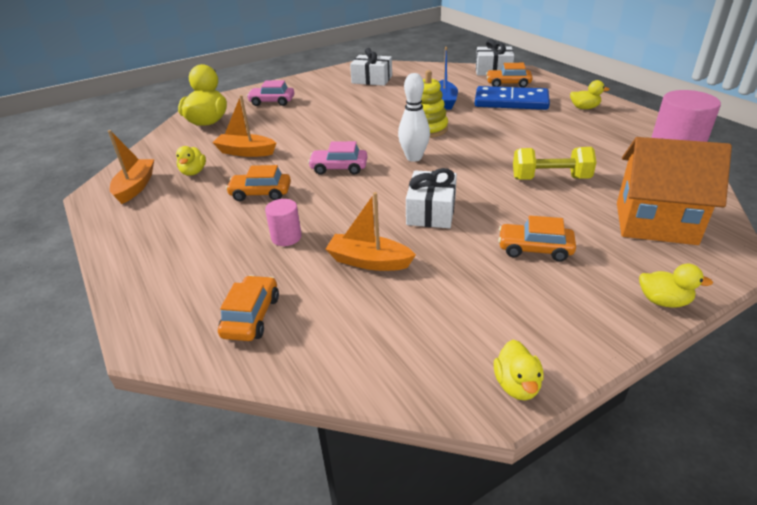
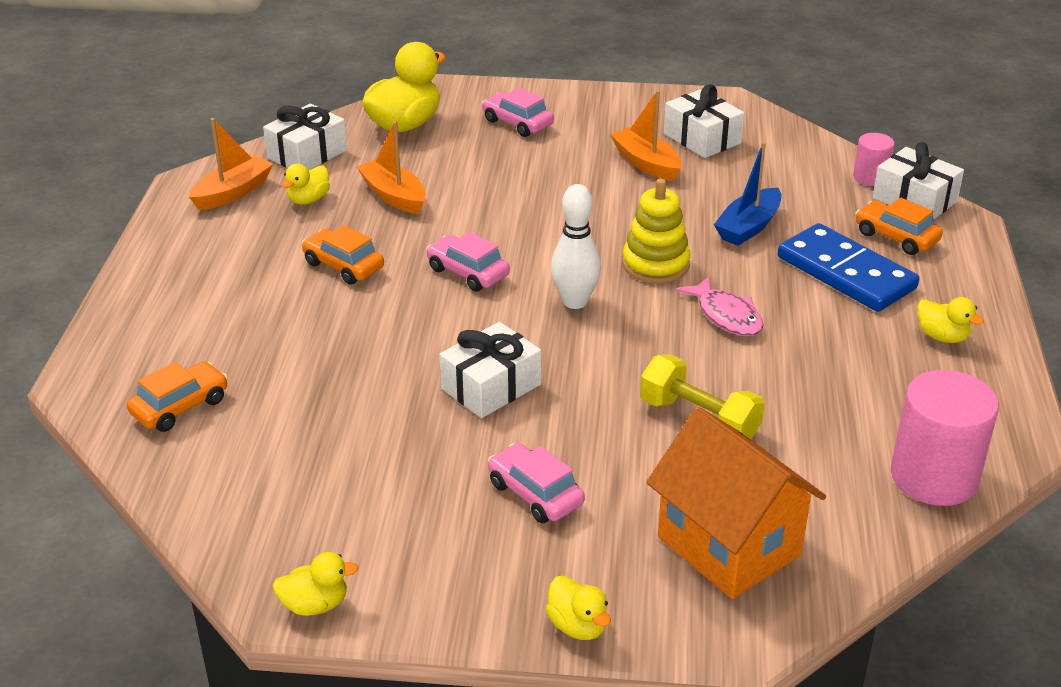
camera: 35 degrees right, 0 degrees up
pink cylinder [265,199,302,246] -> pink cylinder moved to [853,133,895,186]
orange boat [325,192,416,271] -> orange boat moved to [610,90,681,181]
yellow duck [494,340,544,400] -> yellow duck turned 135 degrees counterclockwise [272,552,359,616]
orange car [498,216,576,262] -> pink car [488,443,585,523]
none -> white gift [263,104,347,170]
none -> pink fish [676,276,763,336]

